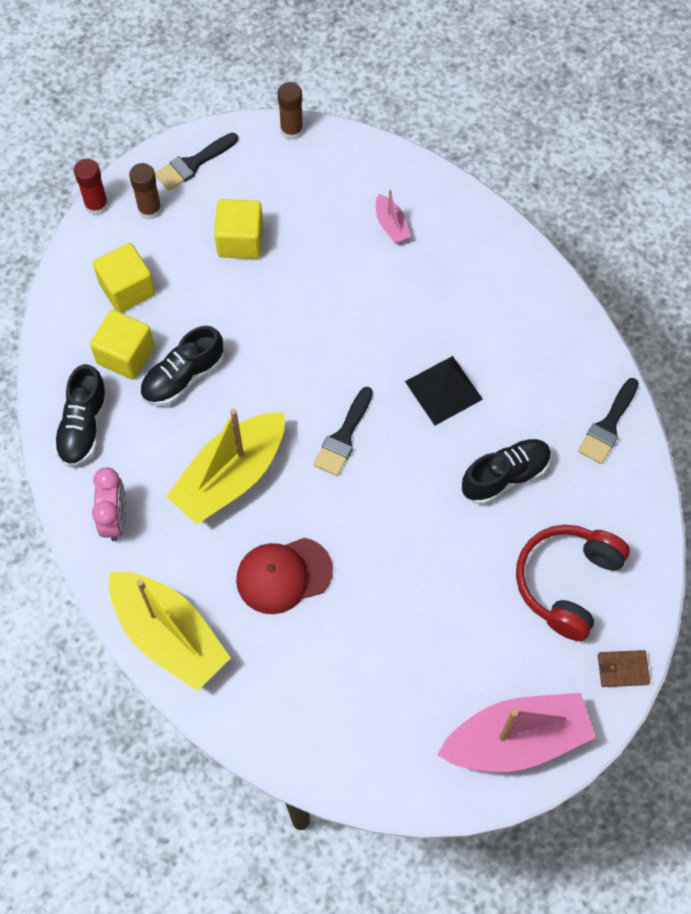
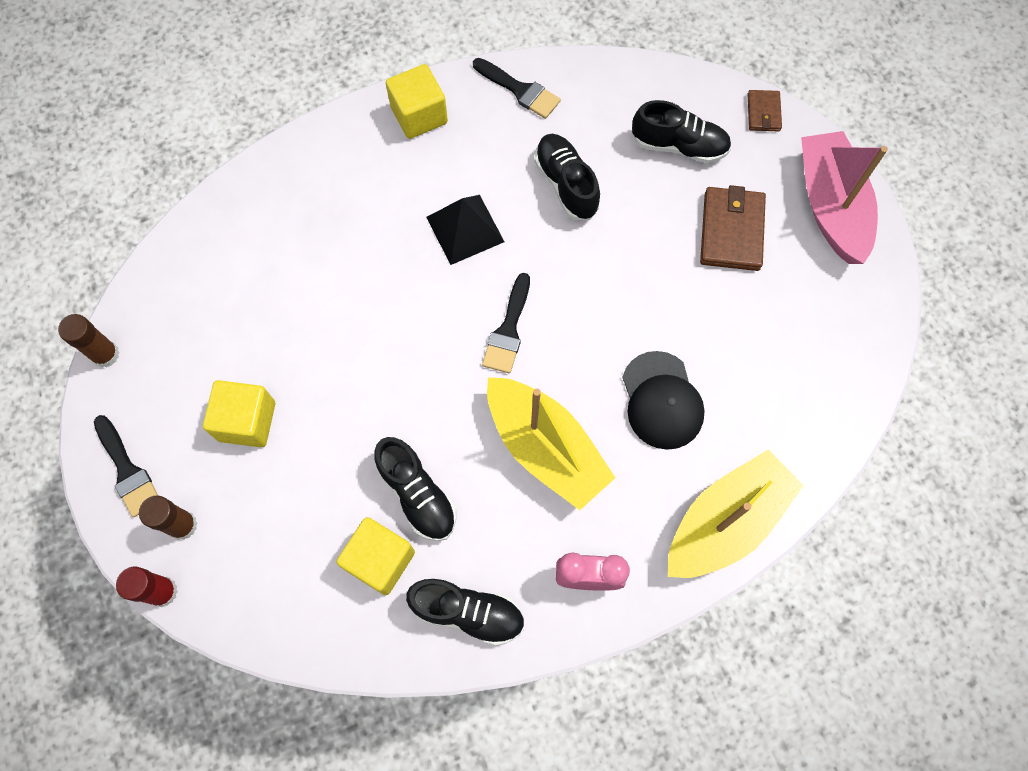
camera: 85 degrees left, 5 degrees up
yellow cube [93,243,155,313] -> yellow cube moved to [386,64,448,139]
red cap [236,538,333,614] -> black cap [622,351,705,450]
black brush [313,387,373,476] -> black brush turned 75 degrees clockwise [482,273,530,373]
pink boat [376,190,411,244] -> none
red headphones [516,525,630,641] -> black shoe [632,100,731,163]
none -> brown wallet [700,185,766,271]

